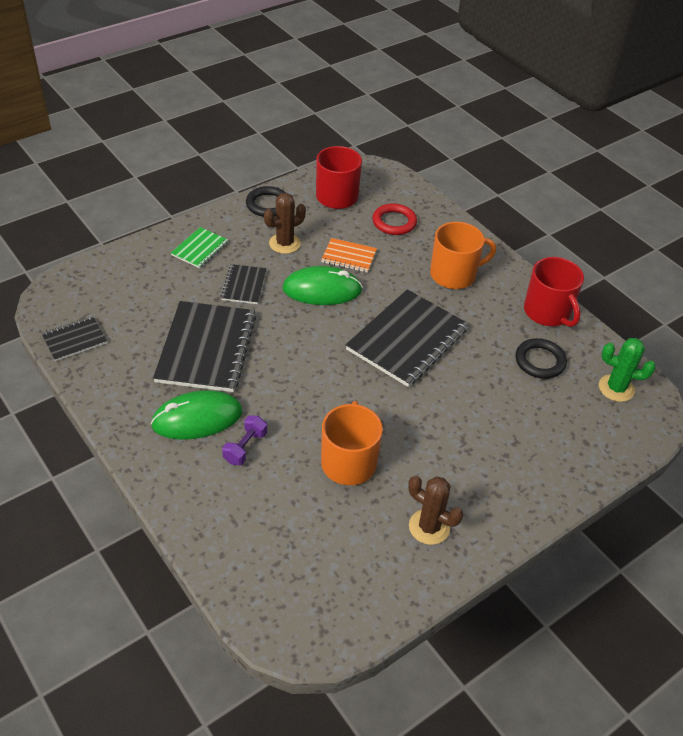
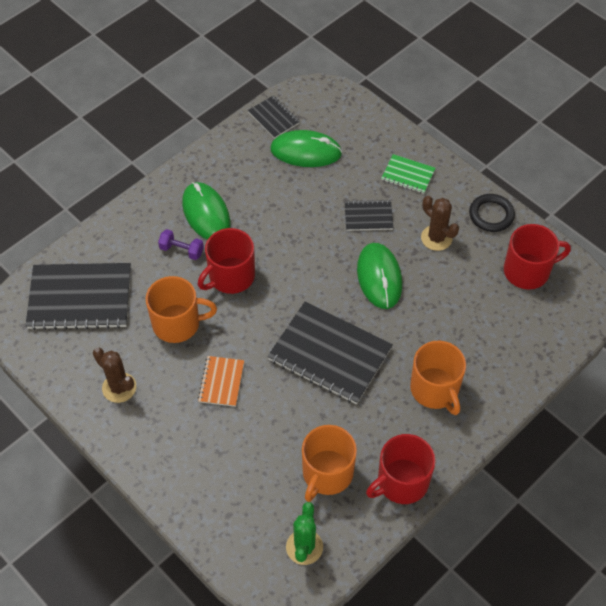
camera: 85 degrees right, 10 degrees up
black notebook [153,301,256,392] -> black notebook moved to [25,263,131,330]
orange notebook [321,238,377,273] -> orange notebook moved to [198,356,244,407]
red ring [372,203,417,235] -> none
brown cactus [408,476,463,545] -> brown cactus turned 75 degrees counterclockwise [93,348,136,403]
black ring [515,338,567,379] -> orange mug [302,425,357,502]
none -> red mug [198,228,255,294]
none -> green mouse [270,130,342,167]

